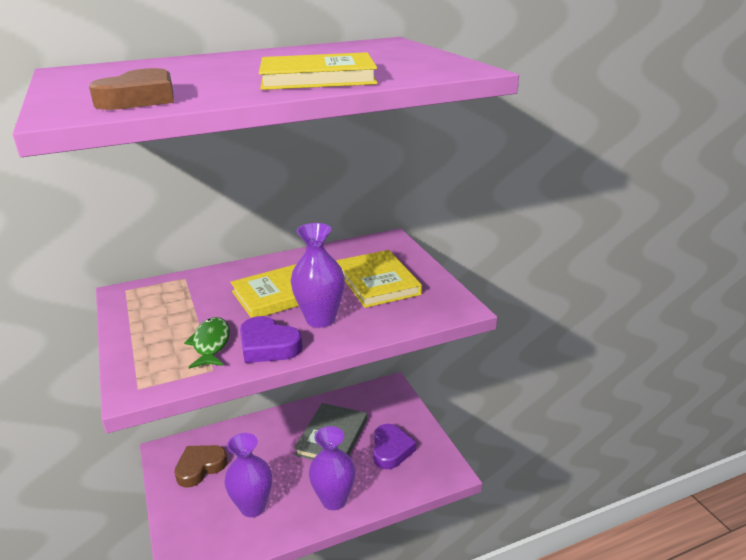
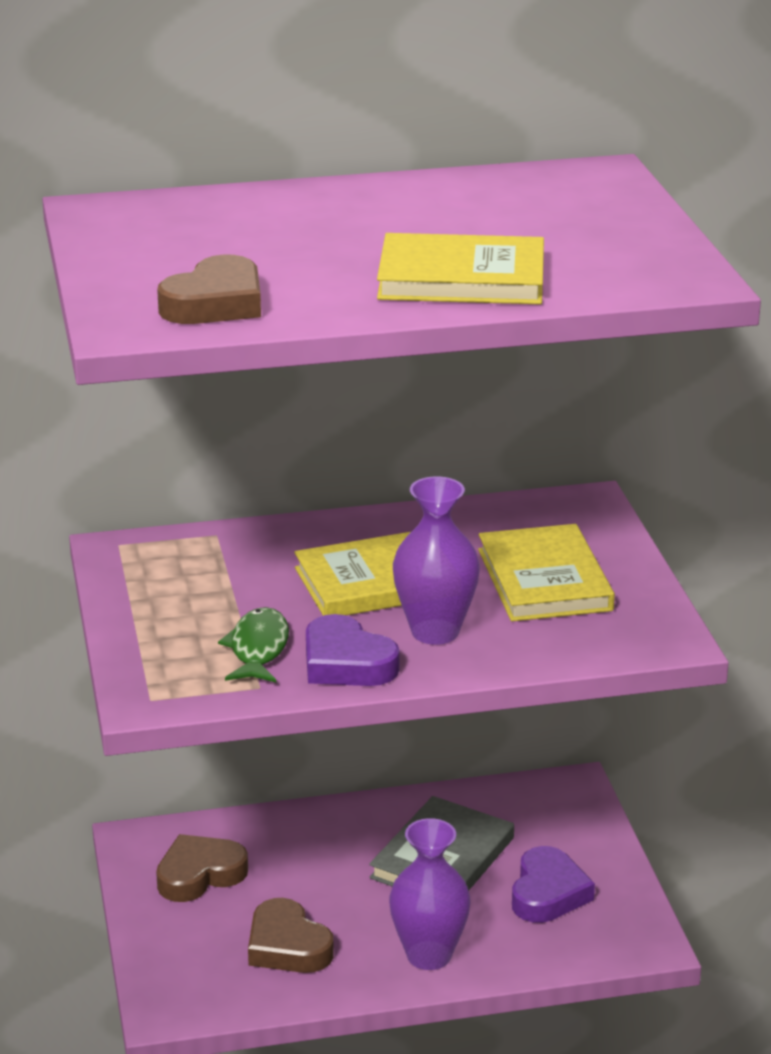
camera: 10 degrees right, 0 degrees up
purple vase [224,433,272,517] -> brown heart [248,898,334,973]

